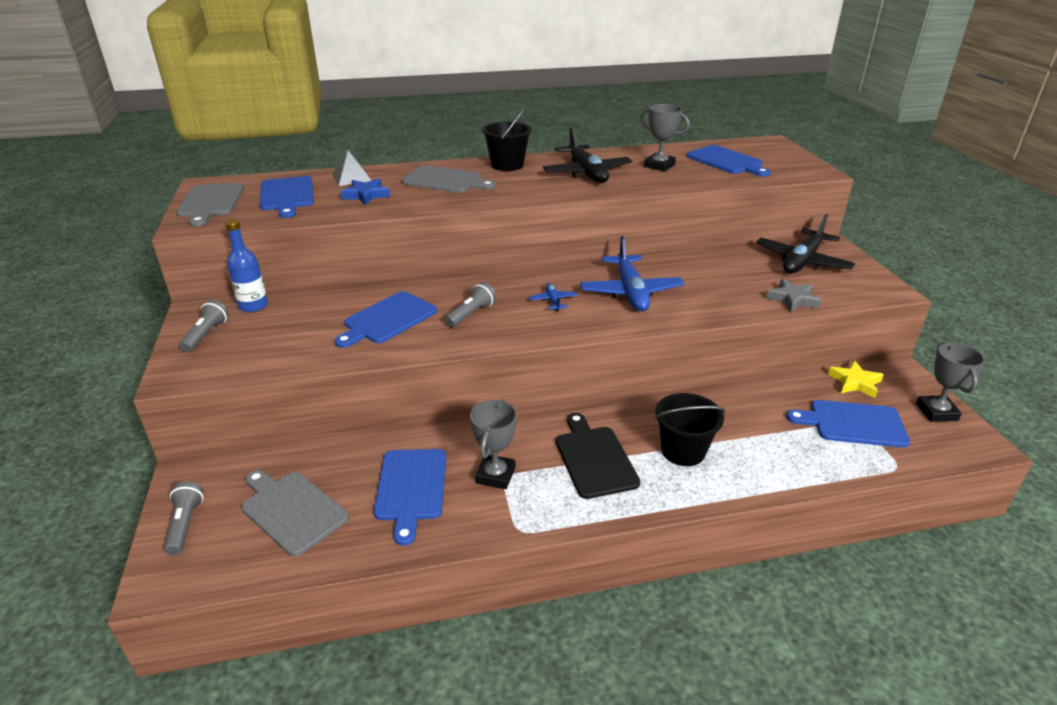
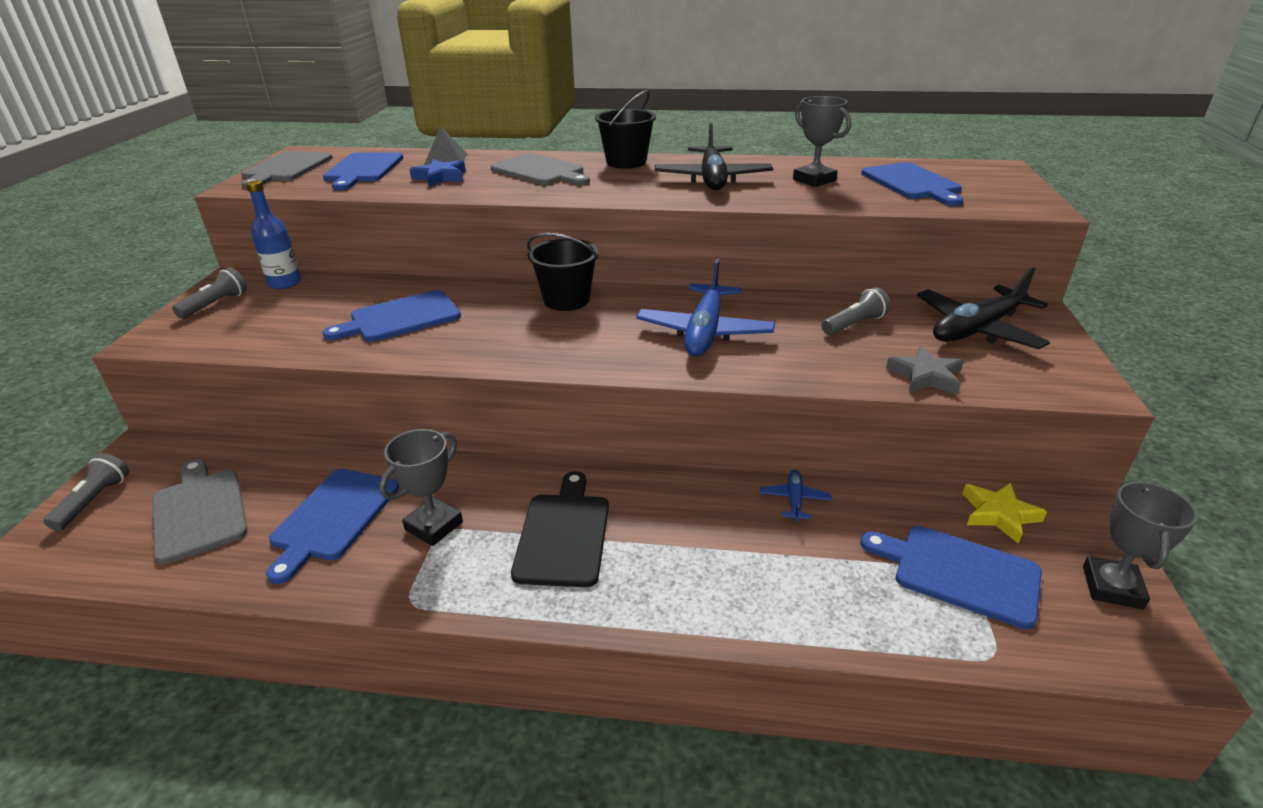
camera: 20 degrees right, 0 degrees up
grey flashlight [445,282,496,327] -> grey flashlight moved to [821,287,890,335]
blue plane [529,283,577,311] -> blue plane moved to [760,470,832,521]
black bucket [655,393,725,466] -> black bucket moved to [527,233,599,311]

